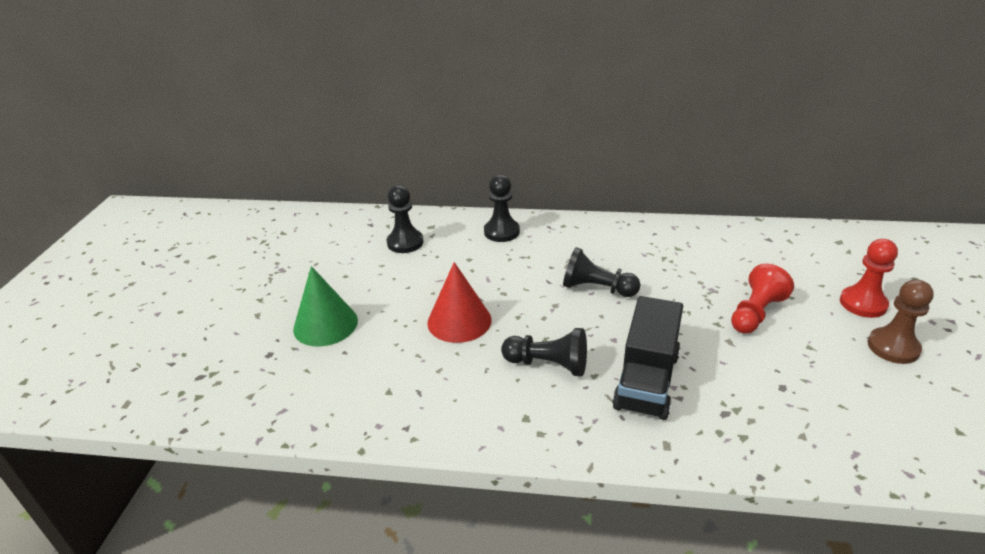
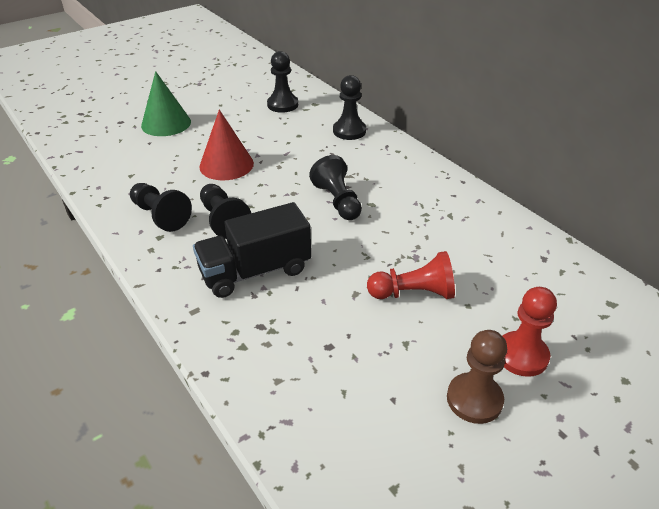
camera: 45 degrees right, 5 degrees up
none -> black pawn [130,183,192,232]

